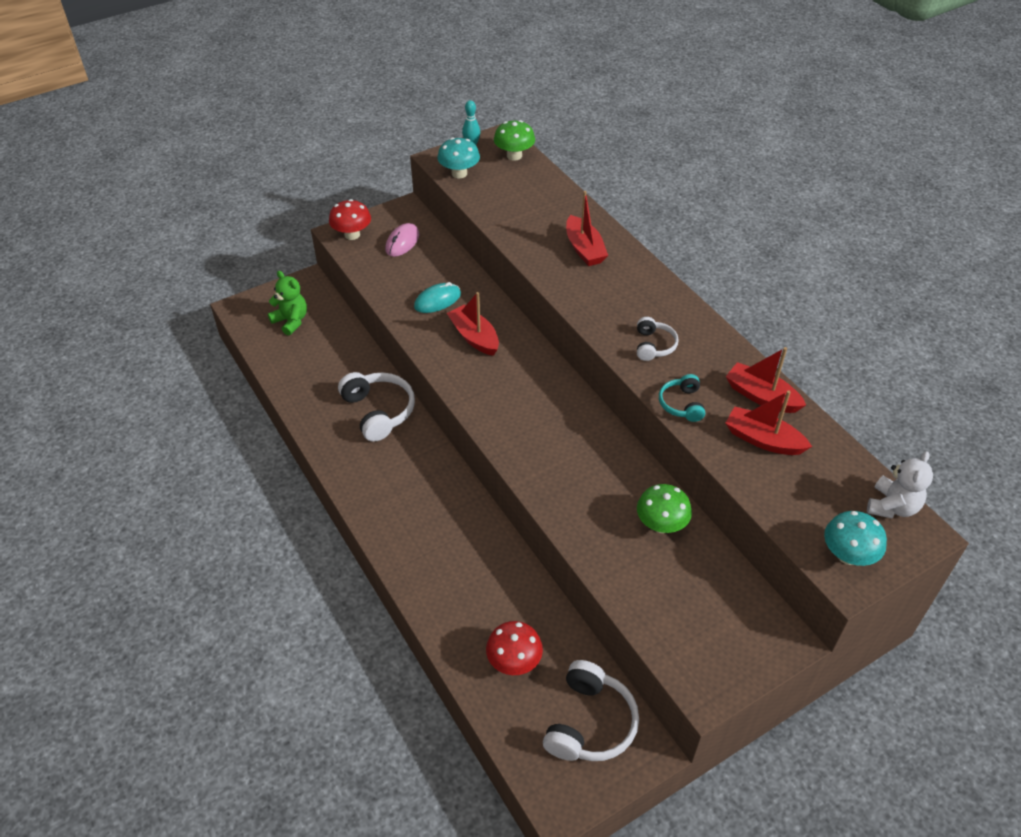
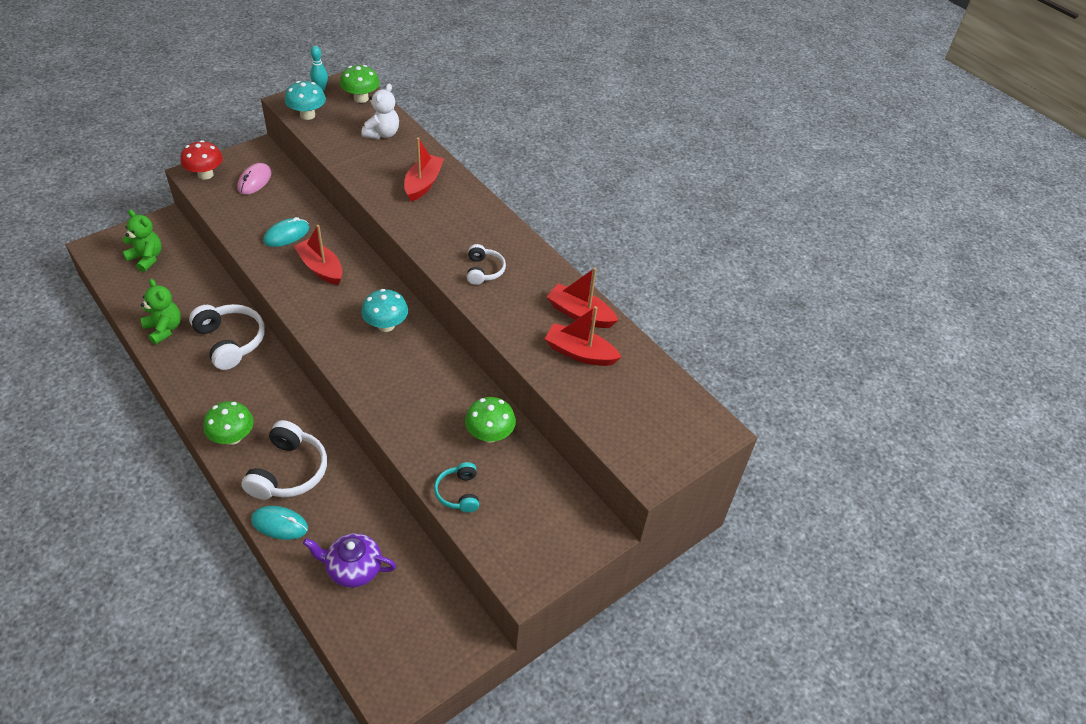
camera: 10 degrees left, 0 degrees up
red mushroom [486,621,543,675] -> purple teapot [303,533,396,588]
white headphones [543,660,639,761] -> white headphones moved to [241,420,327,500]
red boat [566,191,608,266] -> red boat turned 135 degrees counterclockwise [404,137,444,202]
turquoise headphones [659,374,705,422] -> turquoise headphones moved to [434,462,479,512]
turquoise mushroom [824,511,887,566] -> turquoise mushroom moved to [361,289,408,332]
white teddy bear [867,451,933,518] -> white teddy bear moved to [361,84,399,139]
none -> green teddy bear [141,279,181,345]
none -> green mushroom [203,401,254,445]
none -> turquoise mouse [251,506,308,540]

